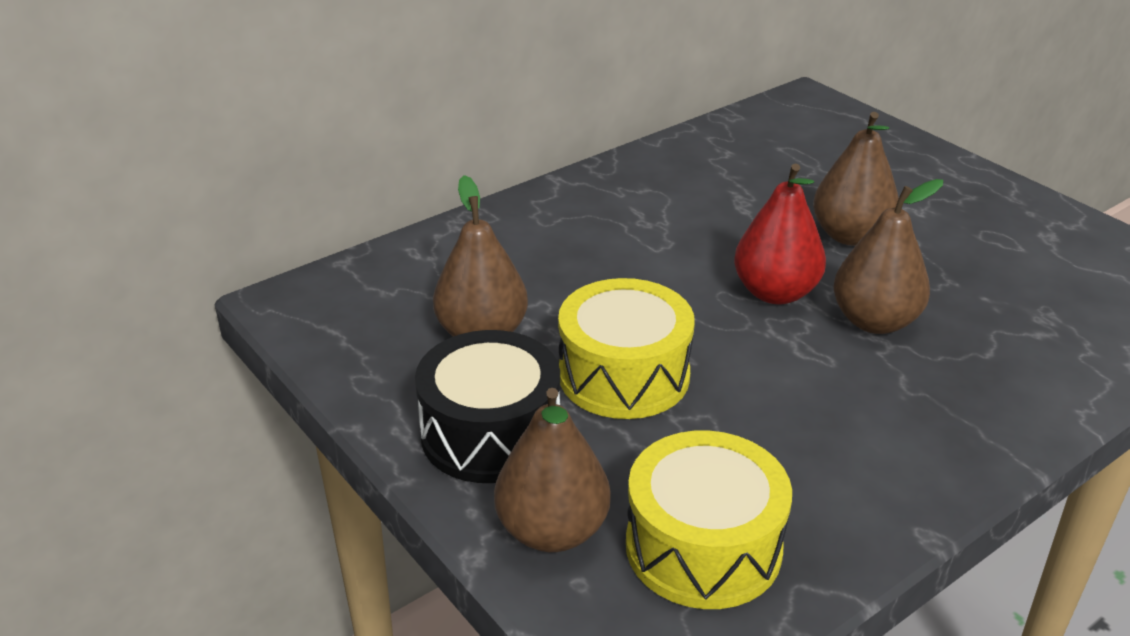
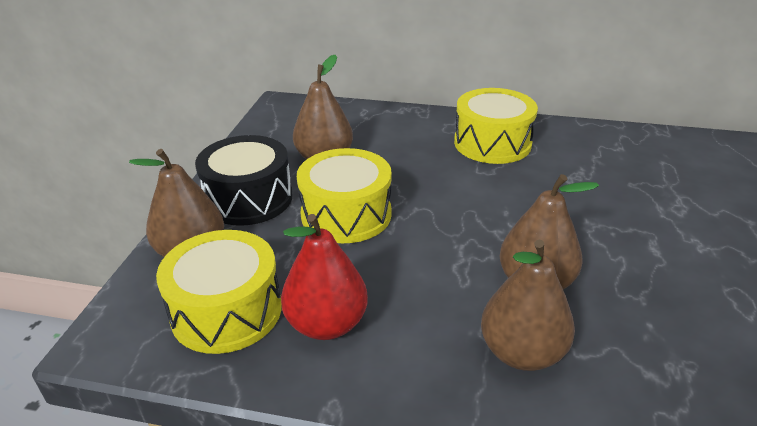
camera: 50 degrees right, 0 degrees up
red pear [734,164,826,305] -> red pear moved to [281,214,368,340]
brown pear [813,112,899,246] -> brown pear moved to [481,240,575,371]
none -> yellow drum [454,88,538,164]

